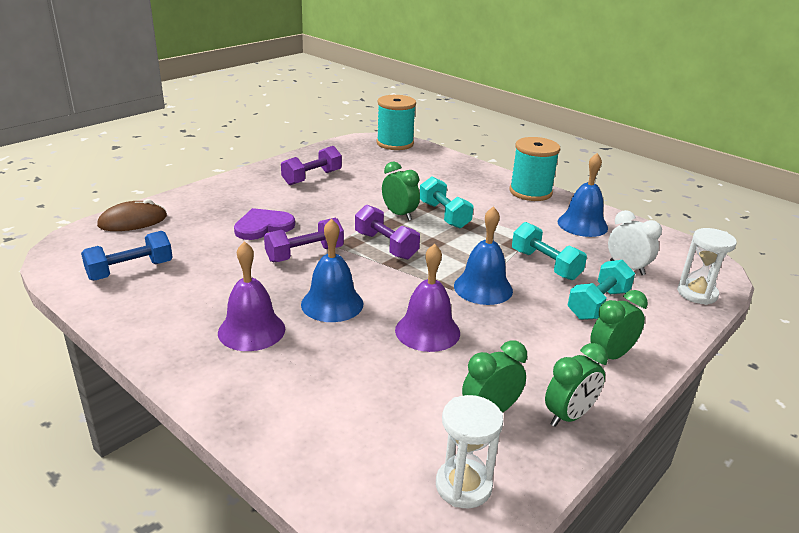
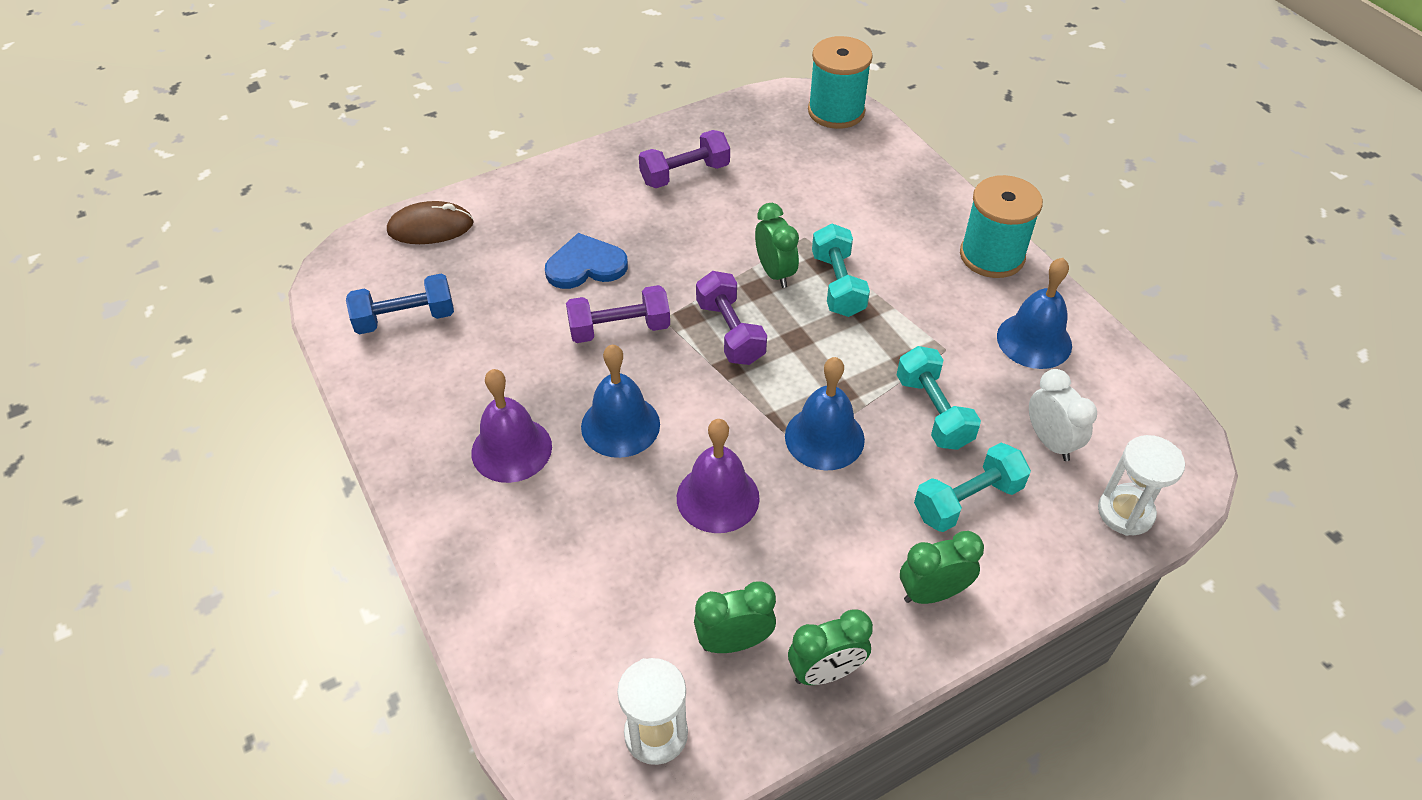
camera: 20 degrees right, 20 degrees up
purple heart [234,208,295,240] -> blue heart [545,233,628,289]

